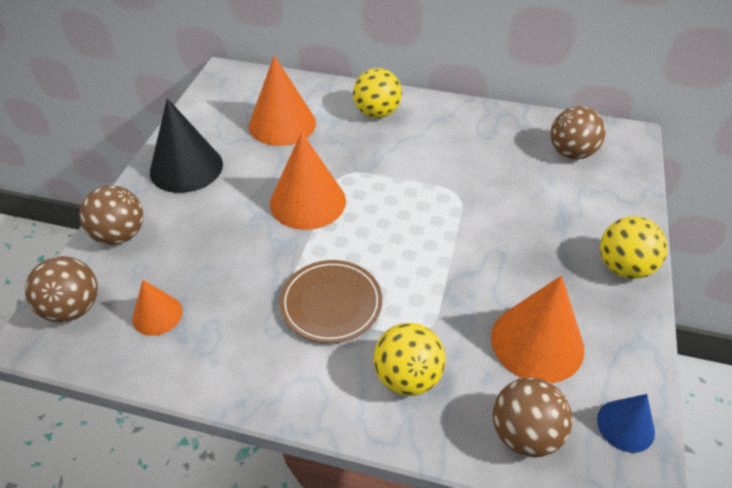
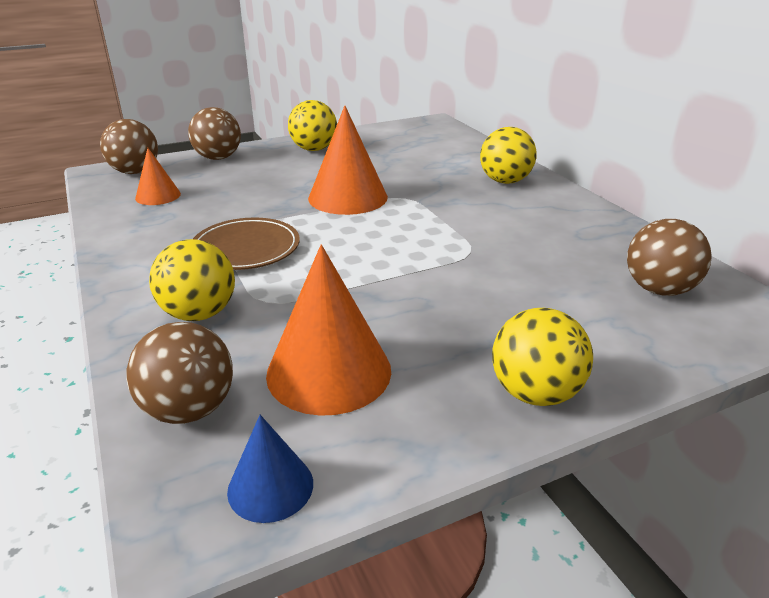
camera: 50 degrees right, 15 degrees down
black cone [150,98,223,193] -> yellow ball [288,100,337,151]
orange cone [249,56,316,146] -> none

